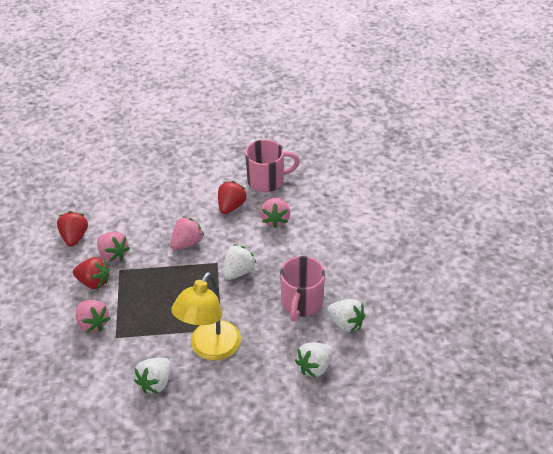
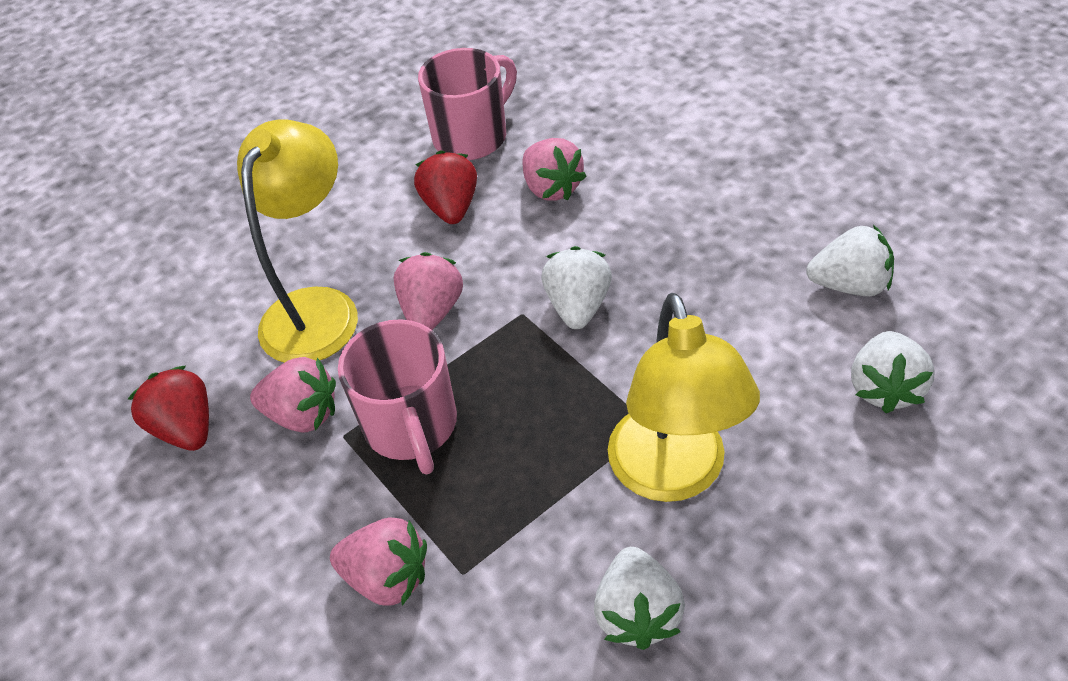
camera: 30 degrees left, 5 degrees up
red strawberry [73,257,110,289] -> none
pink mug [280,256,325,322] -> pink mug moved to [338,319,457,475]
none -> yellow lamp [237,119,358,363]

